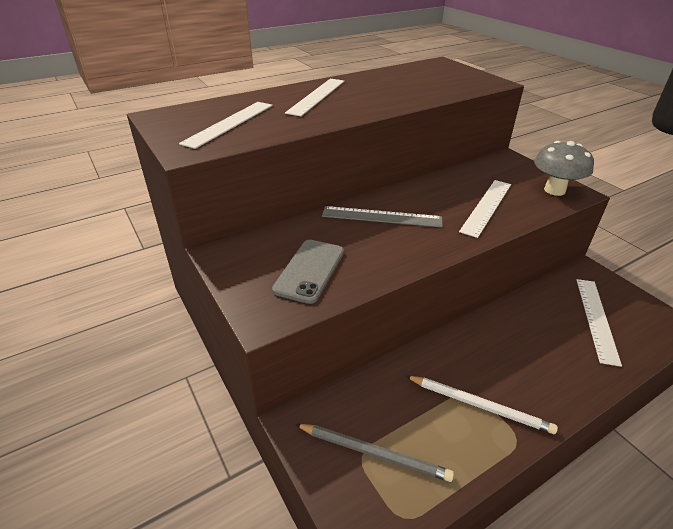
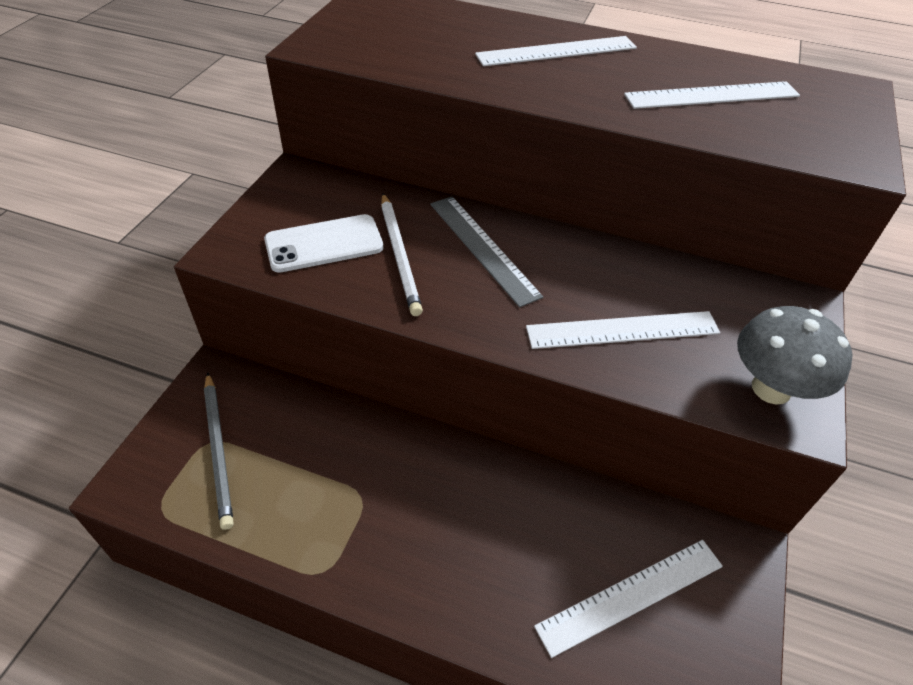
camera: 50 degrees right, 10 degrees up
white ruler [179,102,273,149] -> white ruler moved to [624,82,800,109]
grey phone [272,240,344,304] -> white phone [264,214,383,273]
white pencil [406,376,558,434] -> white pencil moved to [381,193,423,316]

